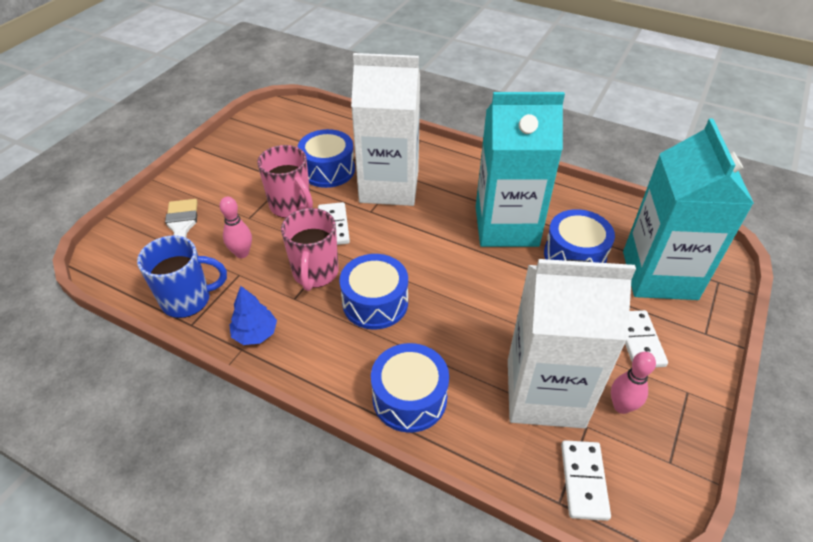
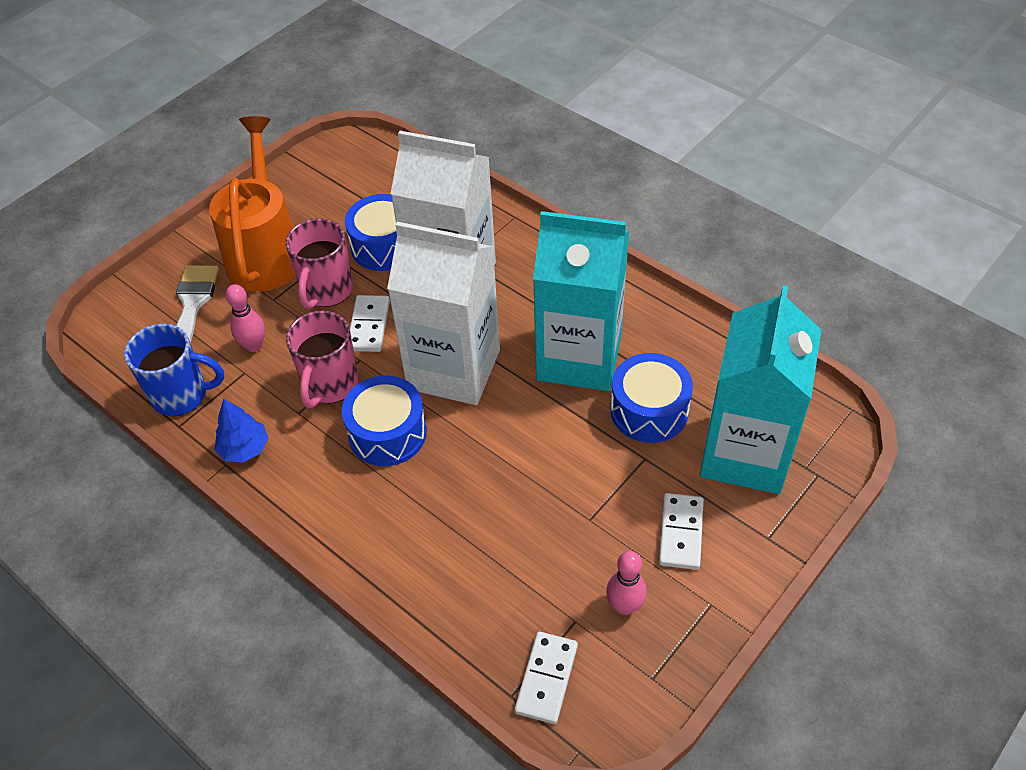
camera: 15 degrees right, 5 degrees up
pink mug [257,145,313,218] -> pink mug turned 45 degrees clockwise [285,218,353,309]
blue drum [371,343,449,433] -> none
white carton [508,259,636,428] -> white carton moved to [387,222,500,405]
none -> orange watering can [209,116,296,292]

